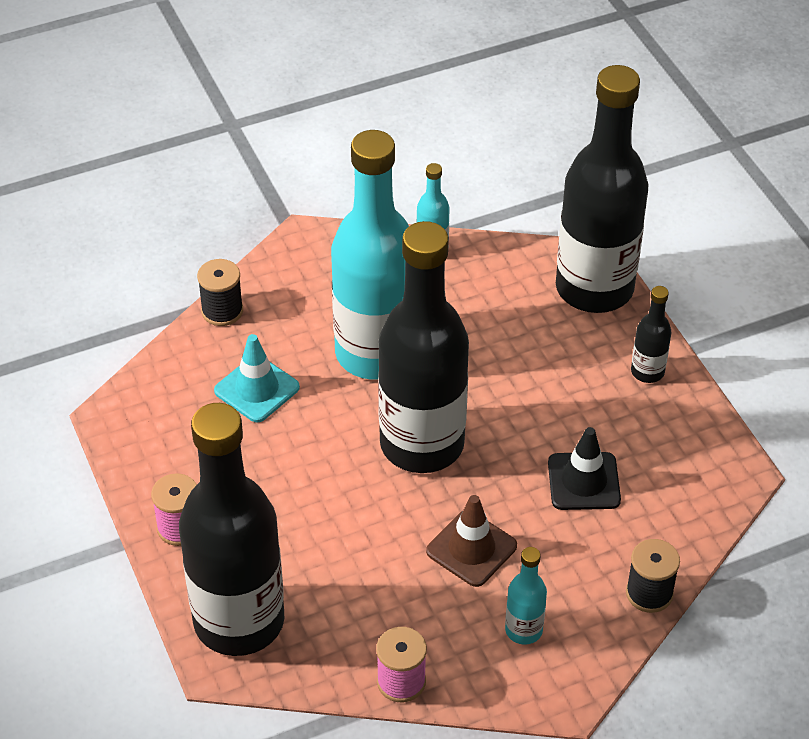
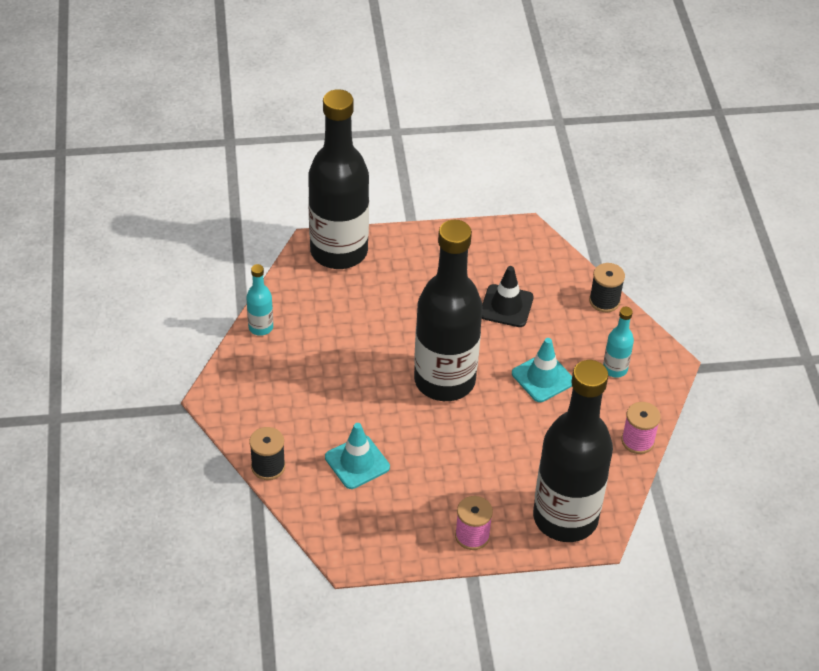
camera: 75 degrees left, 0 degrees up
turquoise bottle [331,130,409,380] -> none
brown traffic cone [426,495,517,587] -> turquoise traffic cone [512,338,572,402]
black bottle [631,286,671,383] -> none

